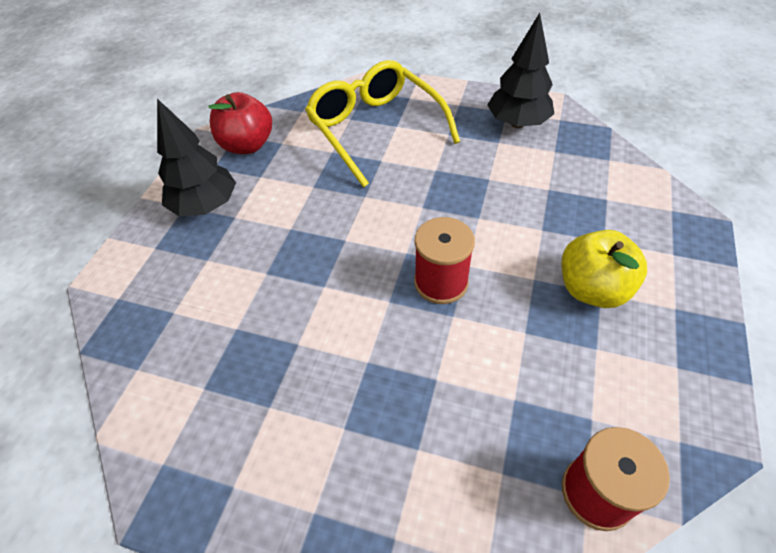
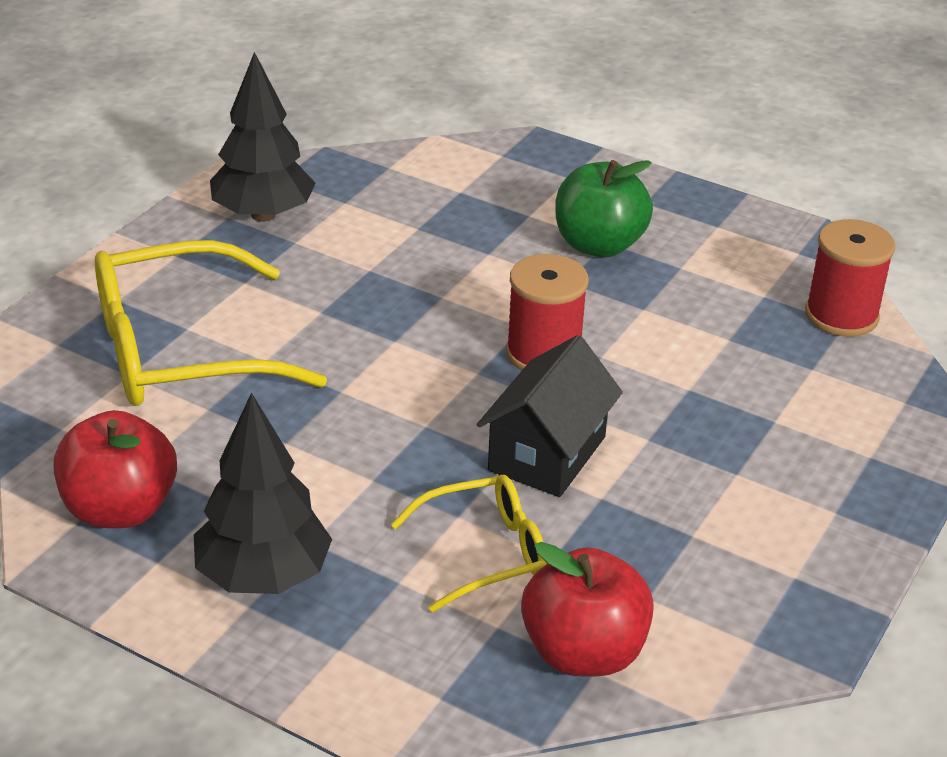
camera: 80 degrees left, 15 degrees down
yellow apple [562,230,647,308] -> green apple [555,160,653,257]
none -> yellow glasses [390,475,548,613]
none -> black house [477,335,623,497]
none -> red apple [521,542,654,676]

